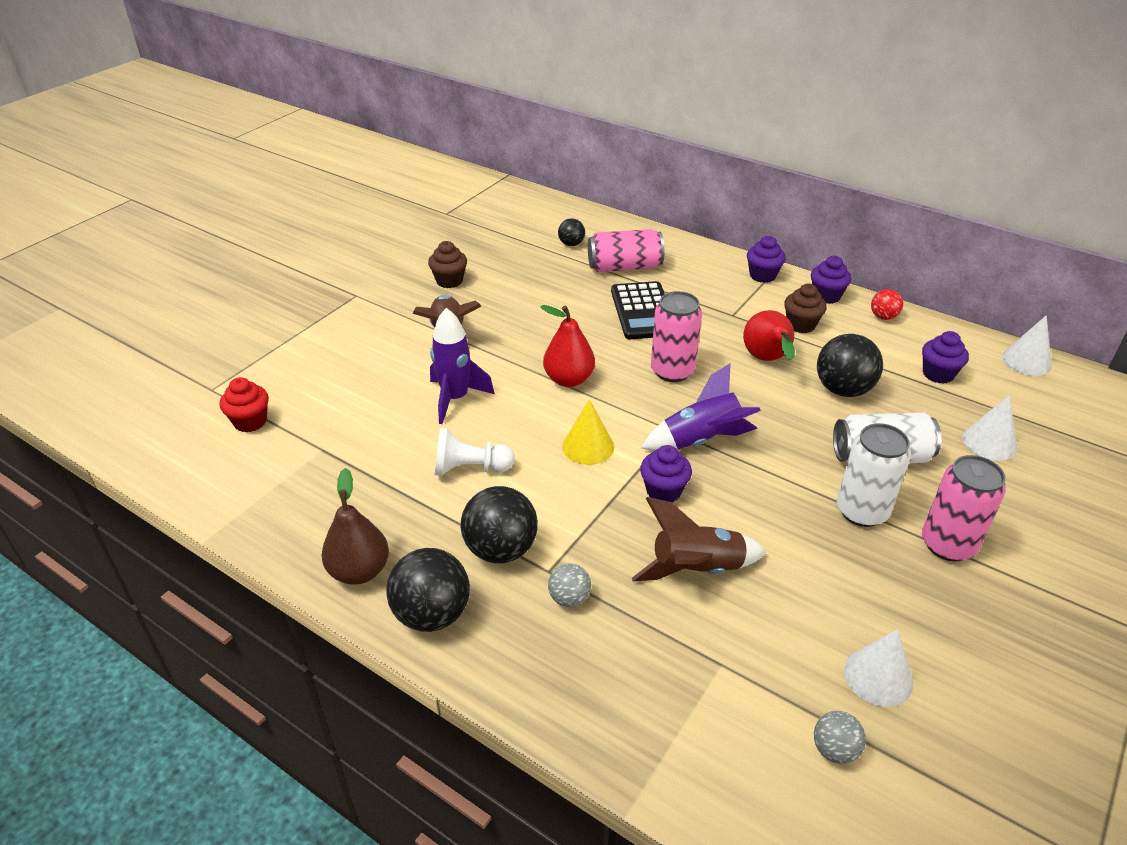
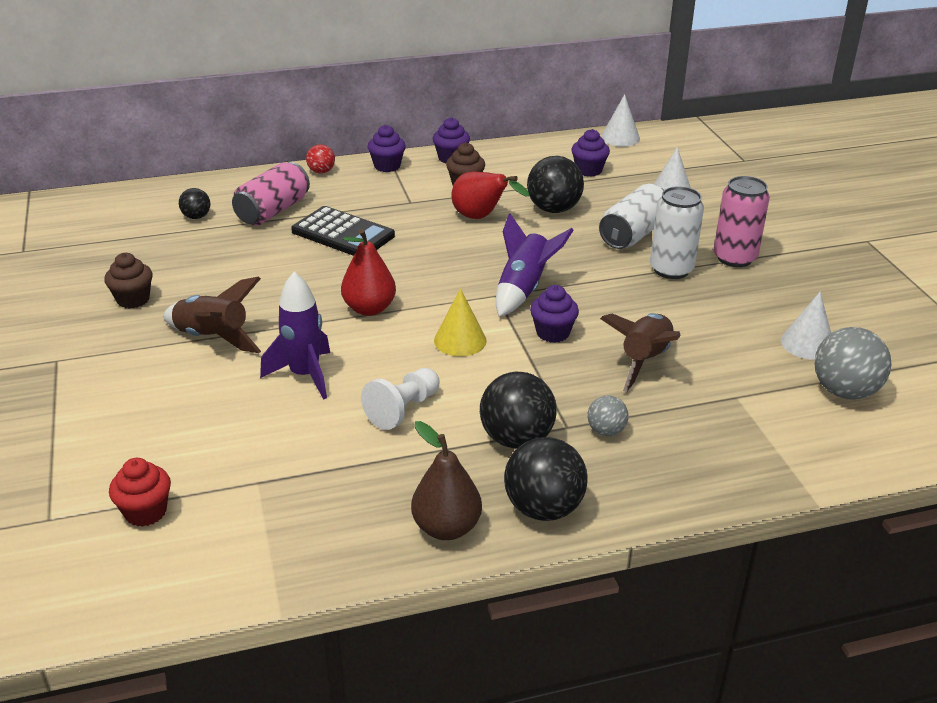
camera: 50 degrees left, 5 degrees down
pink can [651,291,702,382] -> none
grey ball [814,711,866,764] -> grey ball [814,327,891,400], size x1.85
red ball [871,289,903,320] -> red ball moved to [306,144,335,174]

